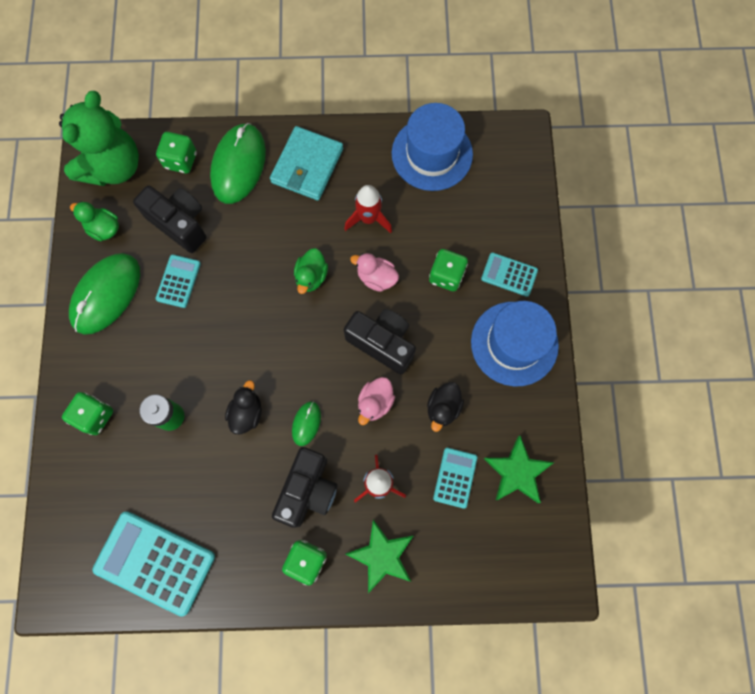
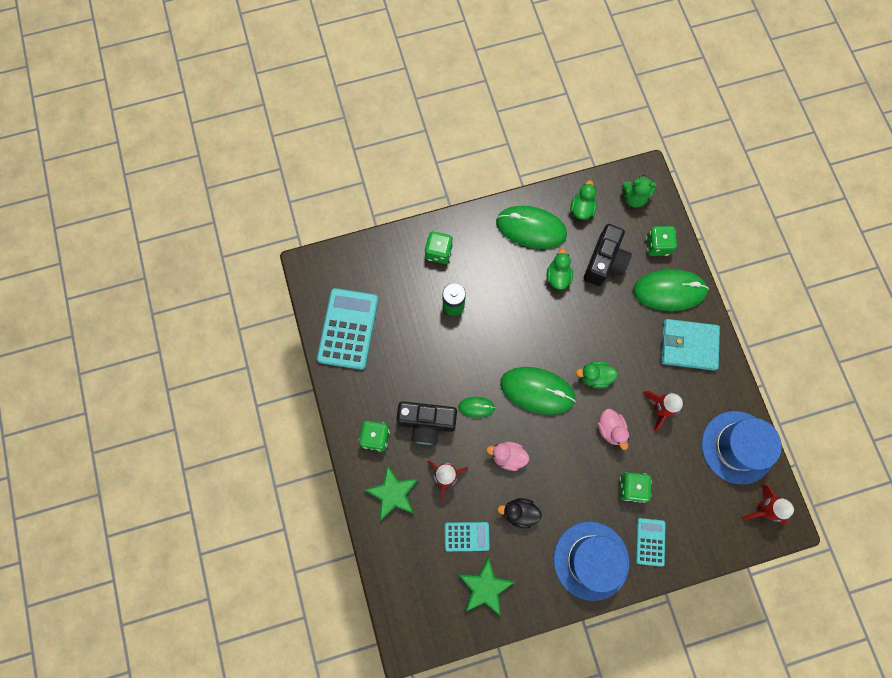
camera: 75 degrees right, 0 degrees up
green teddy bear [59,91,139,186] -> green teddy bear [622,175,657,207], size x0.52
turquoise calculator [156,255,201,308] -> green duck [547,248,573,290]
black duck [225,380,262,434] -> none
black camera [344,309,416,374] -> none
pink duck [350,253,399,292] -> pink duck turned 150 degrees clockwise [597,409,629,450]
none -> green mouse [500,367,576,415]
none -> red rocket [741,485,794,524]

